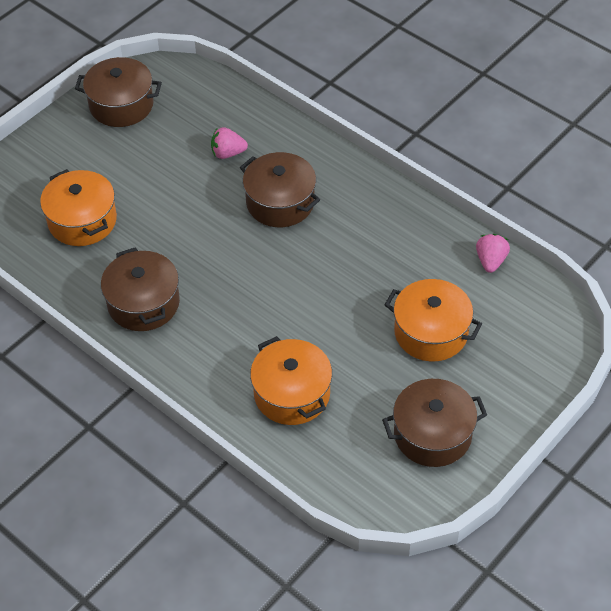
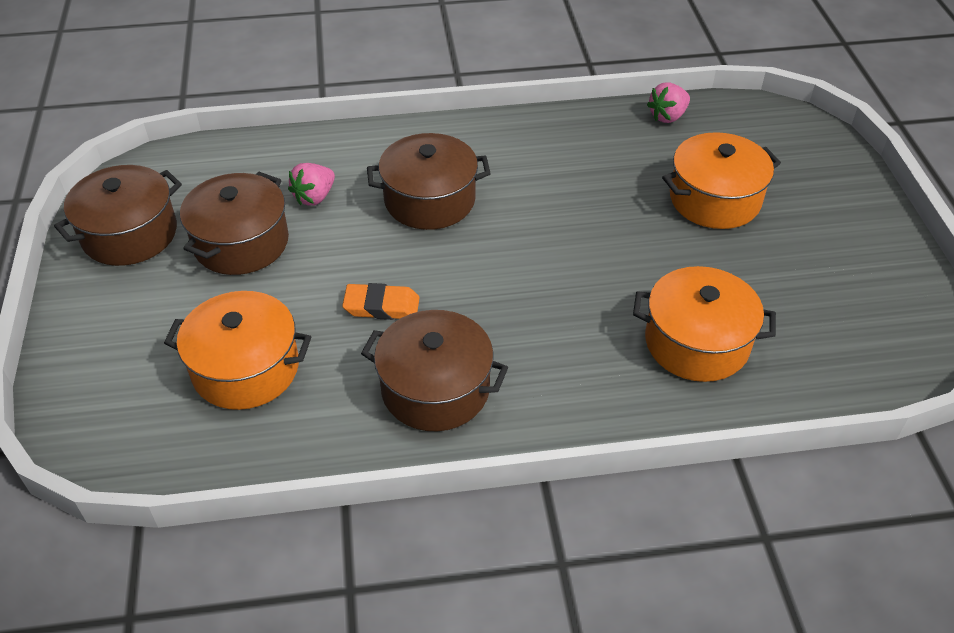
camera: 50 degrees left, 5 degrees down
brown pot [382,379,487,467] -> brown pot moved to [180,172,289,275]
pink strawberry [476,234,510,273] -> pink strawberry turned 90 degrees counterclockwise [647,83,690,123]
none -> orange eraser [342,283,420,320]

